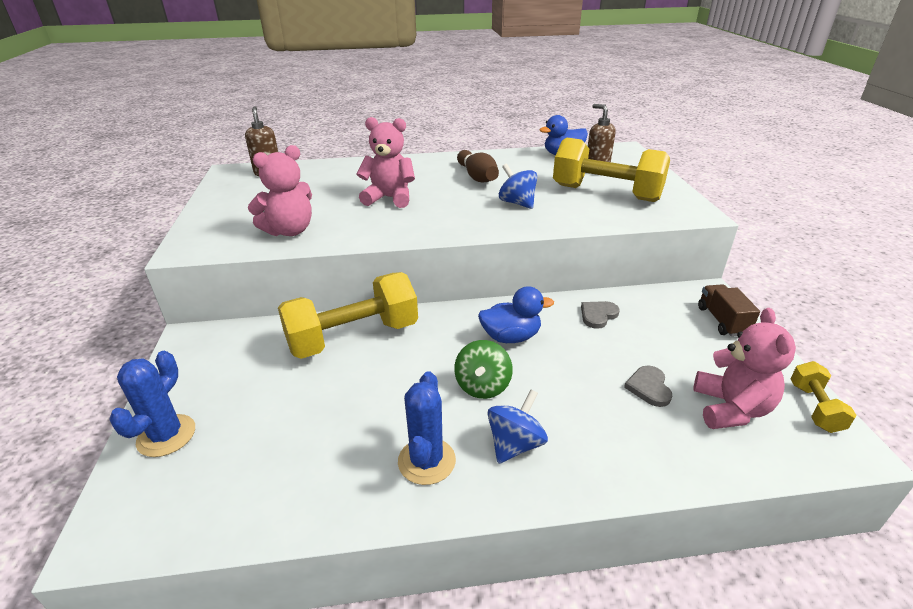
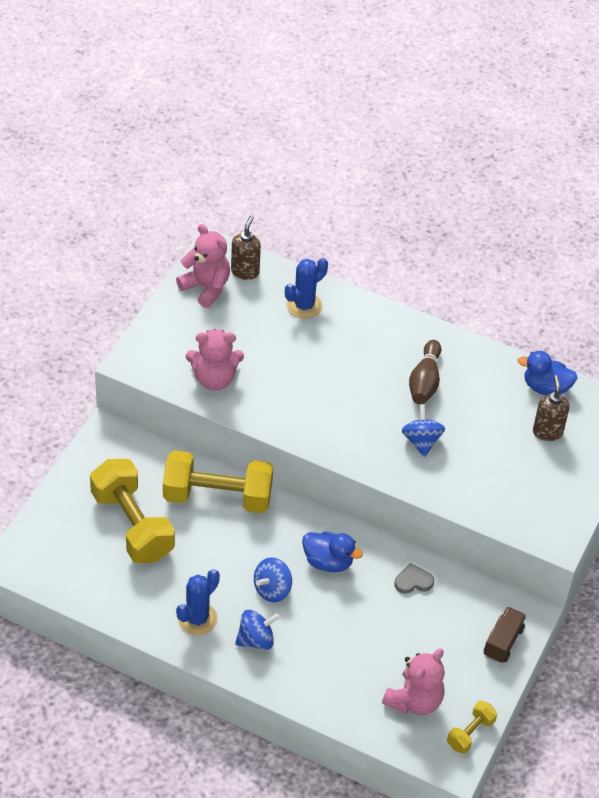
camera: 30 degrees right, 15 degrees up
blue cactus [109,351,195,457] -> blue cactus moved to [285,258,328,319]
pink teddy bear [356,117,415,208] -> pink teddy bear moved to [176,224,230,308]
green spinning top [454,340,513,399] -> blue spinning top [254,557,292,602]
yellow dumbbell [553,138,670,202] -> yellow dumbbell moved to [90,459,175,563]
grey heart [624,365,672,407] -> none

